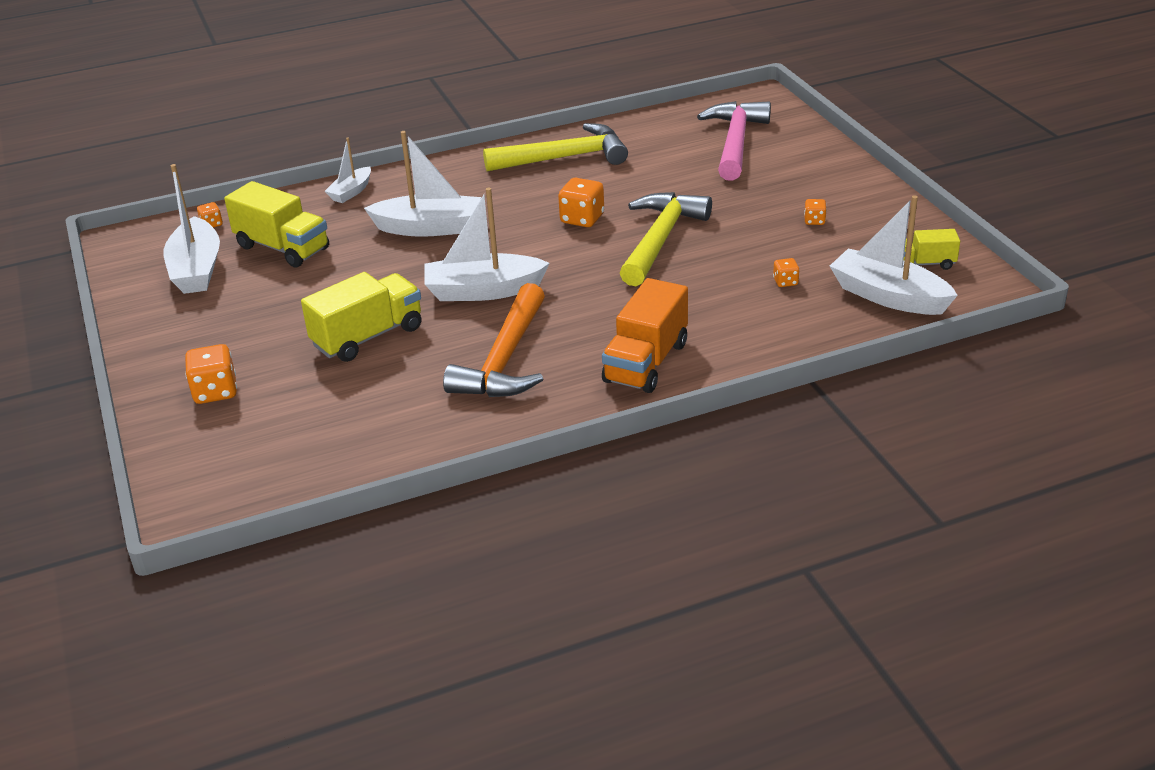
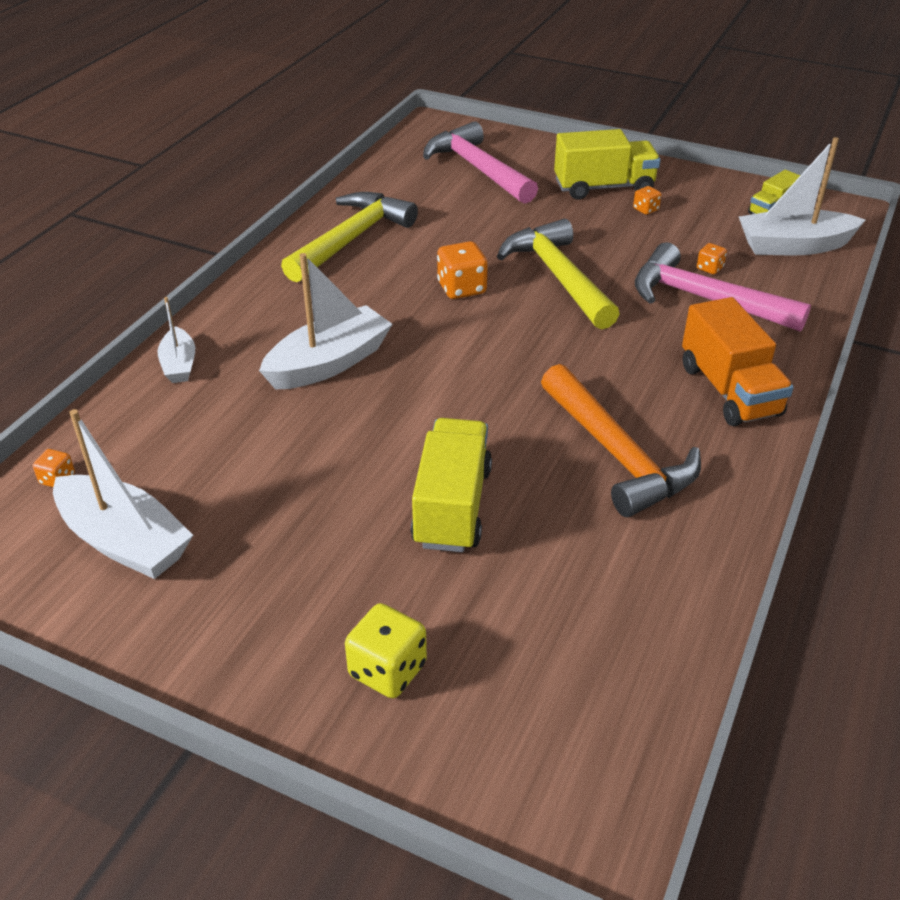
camera: 45 degrees left, 5 degrees up
orange dice [185,344,237,404] -> yellow dice [345,603,427,698]
yellow truck [224,181,329,268] -> yellow truck moved to [554,129,660,200]
white boat [424,187,550,301] -> none
none -> pink hammer [635,242,811,332]

